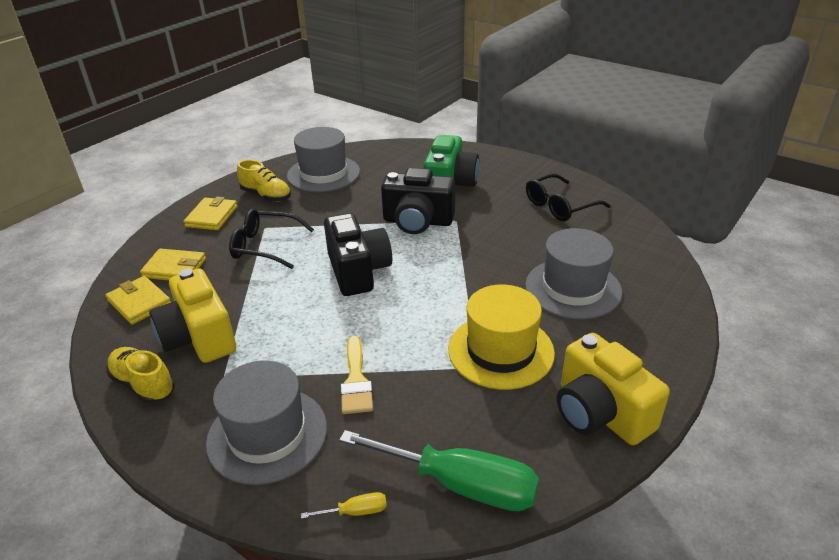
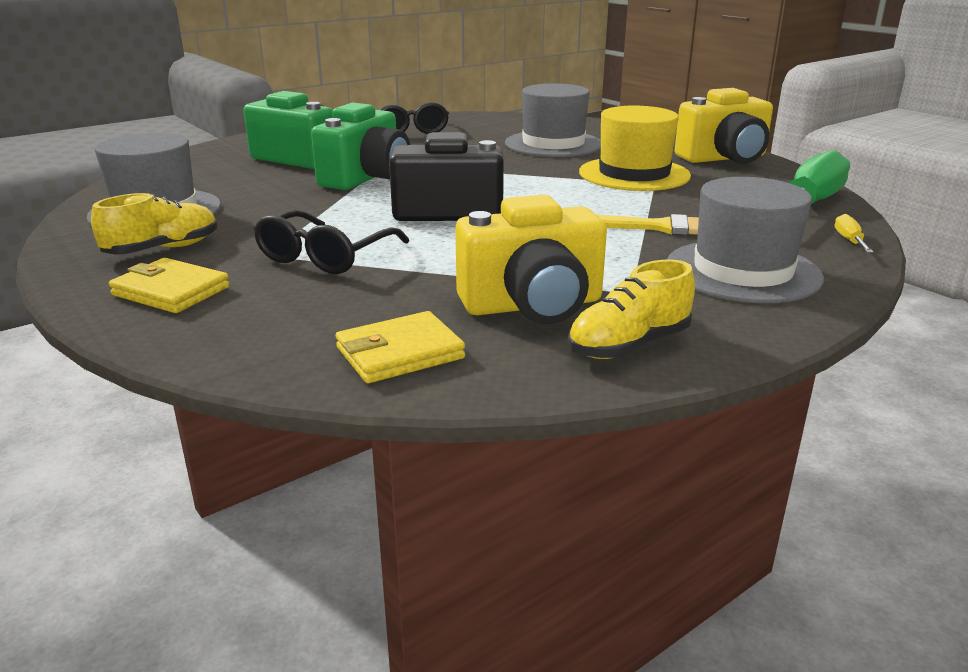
camera: 75 degrees left, 10 degrees down
yellow wallet [140,249,206,280] -> none
black camera [381,168,455,234] -> green camera [311,103,410,190]

